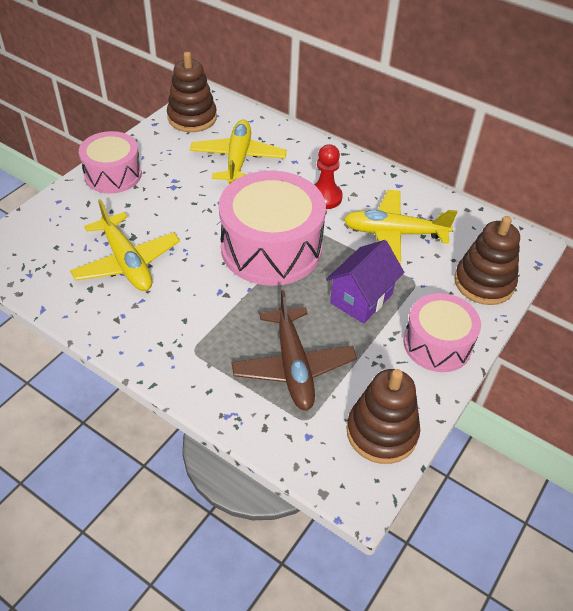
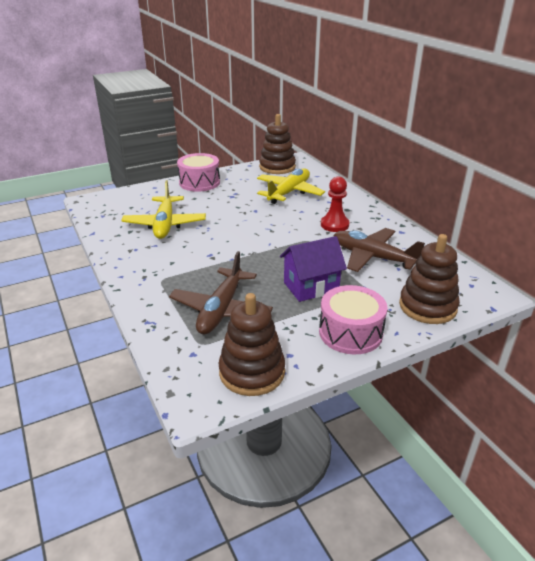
camera: 30 degrees right, 15 degrees down
pink drum [219,170,326,286] -> none
yellow plane [343,190,457,264] -> brown plane [333,228,425,272]

